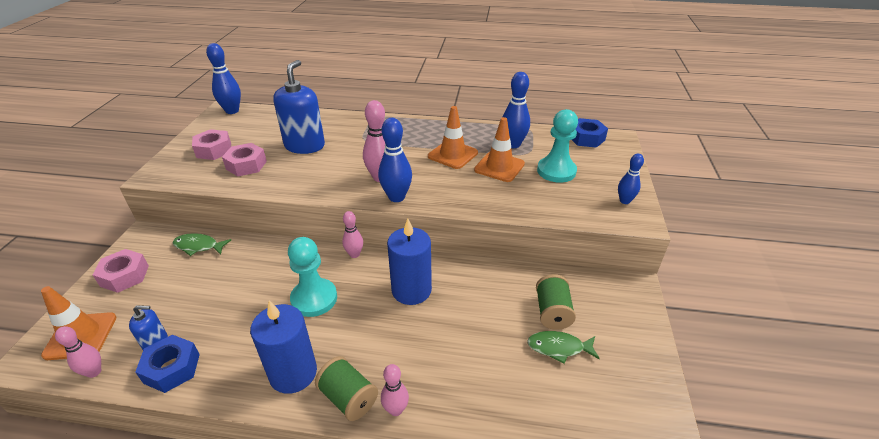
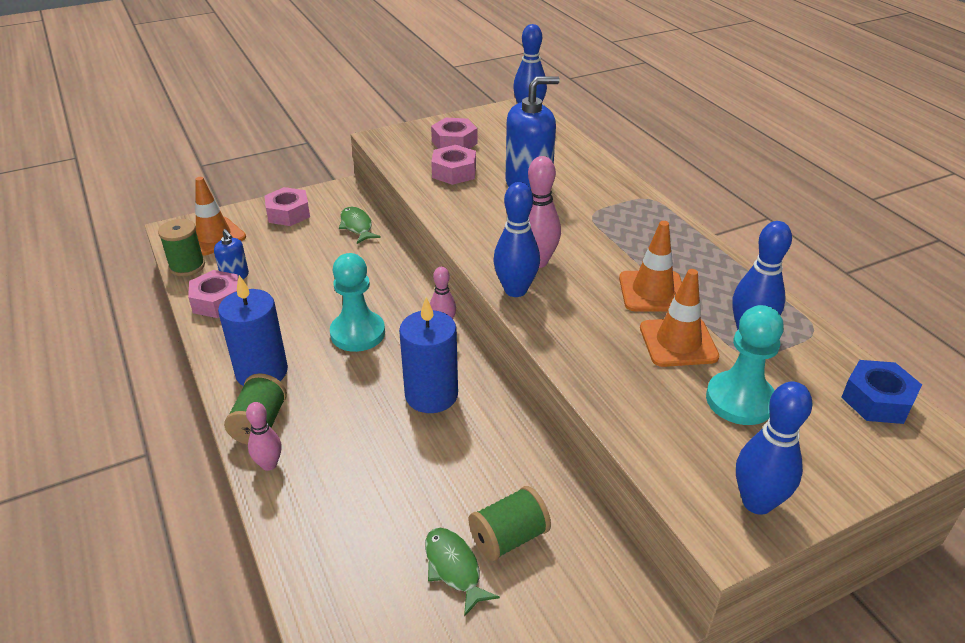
camera: 55 degrees right, 0 degrees up
pink bowling pin [55,326,101,378] -> green spool [158,219,205,276]
blue nut [135,335,200,393] -> pink nut [188,270,238,318]
blue bowling pin [618,154,644,204] -> blue bowling pin [736,381,812,515], size x1.61

